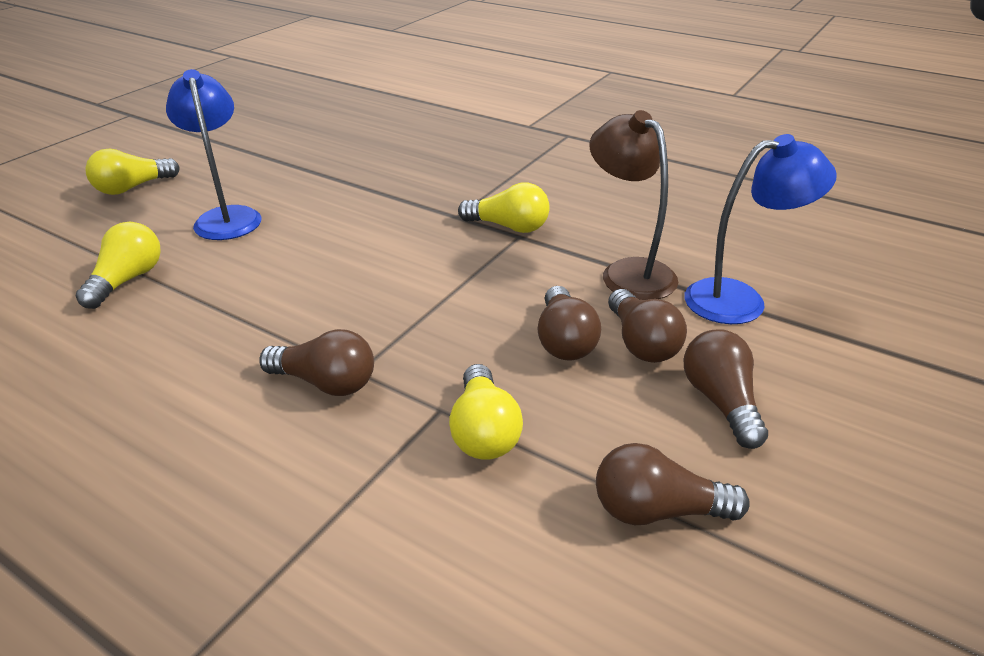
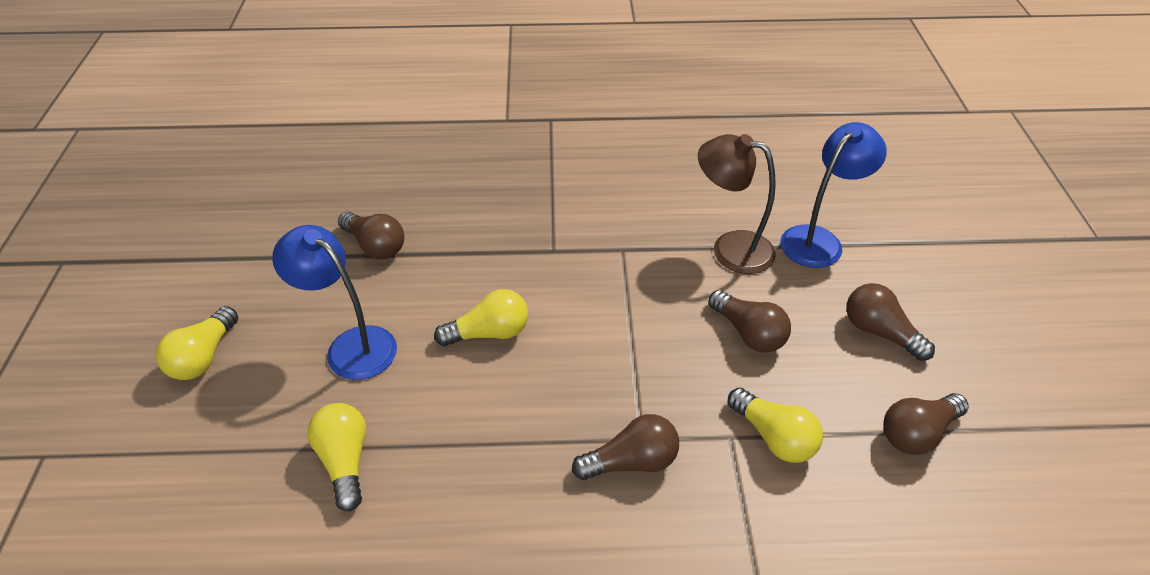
camera: 35 degrees left, 10 degrees up
yellow light bulb [458,182,550,233] -> yellow light bulb moved to [434,289,528,346]
brown light bulb [608,289,687,363] -> brown light bulb moved to [338,212,404,259]

